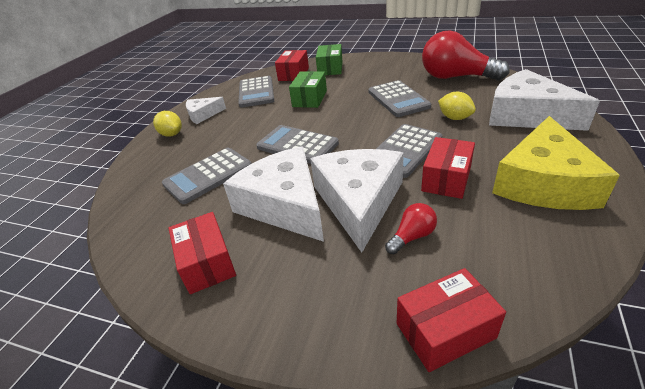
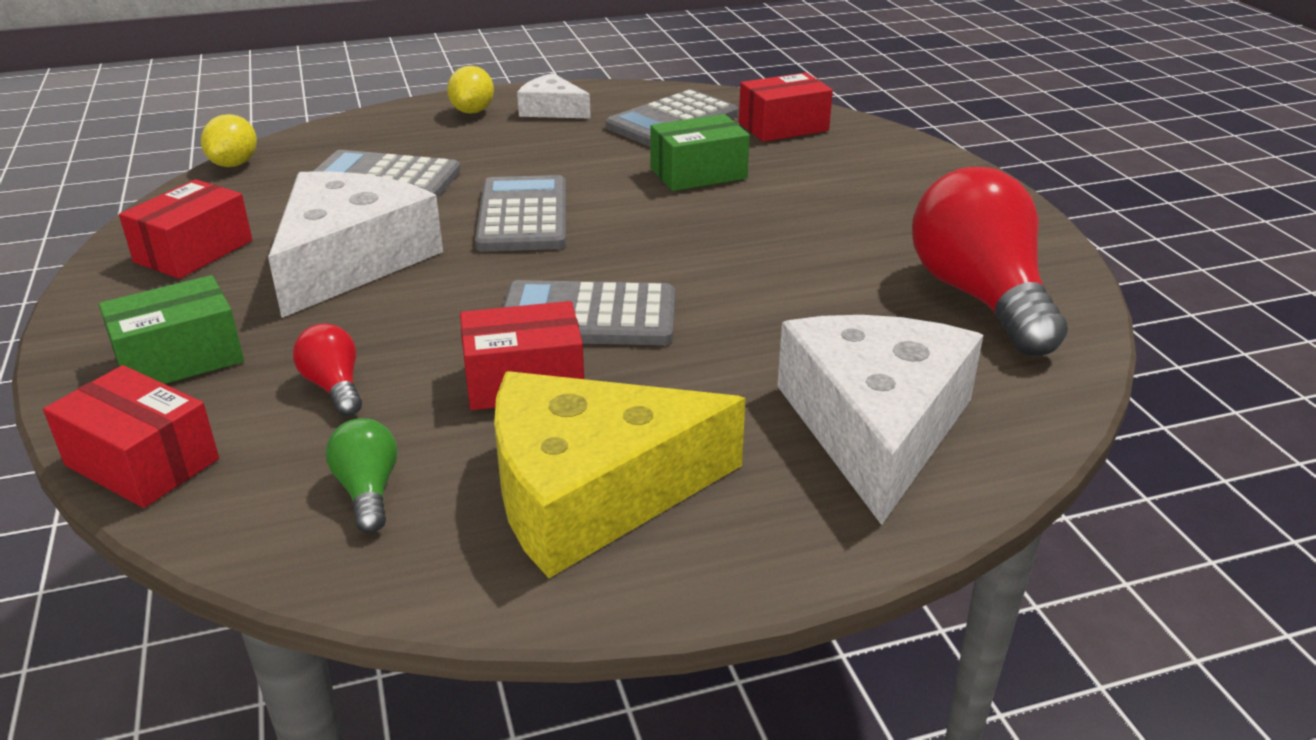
camera: 50 degrees right, 5 degrees down
white cheese [310,149,404,252] -> none
green box [316,44,343,75] -> green box moved to [99,275,244,384]
grey calculator [368,80,431,117] -> none
red light bulb [385,203,437,254] -> red light bulb turned 135 degrees counterclockwise [293,323,362,416]
yellow lemon [438,92,476,120] -> yellow lemon moved to [201,114,257,167]
none -> green light bulb [326,418,397,533]

